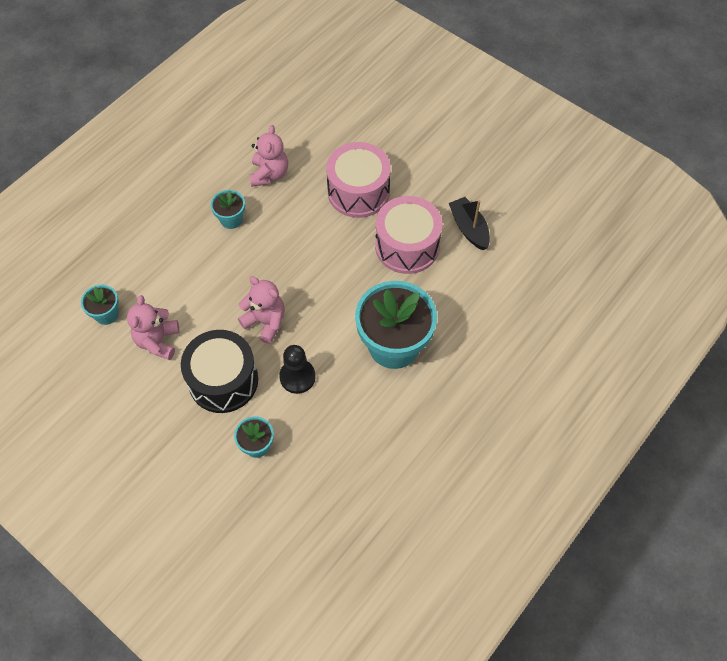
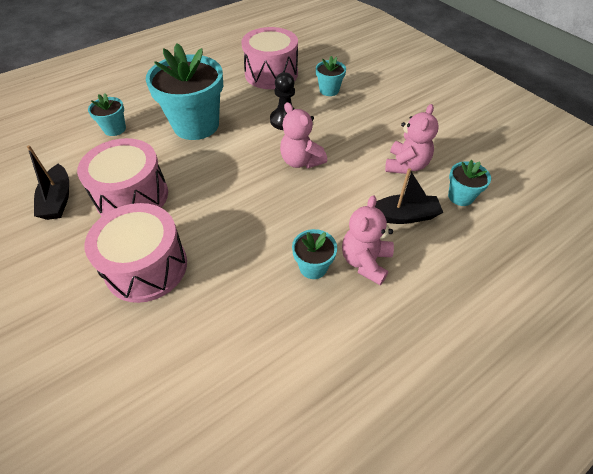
camera: 165 degrees left, 10 degrees down
black drum [181,330,258,413] -> none
pink teddy bear [249,125,288,187] -> pink teddy bear moved to [342,195,394,285]
none -> turquoise flower pot [88,93,126,136]
none -> pink drum [241,27,298,89]
none -> black boat [375,168,443,224]

